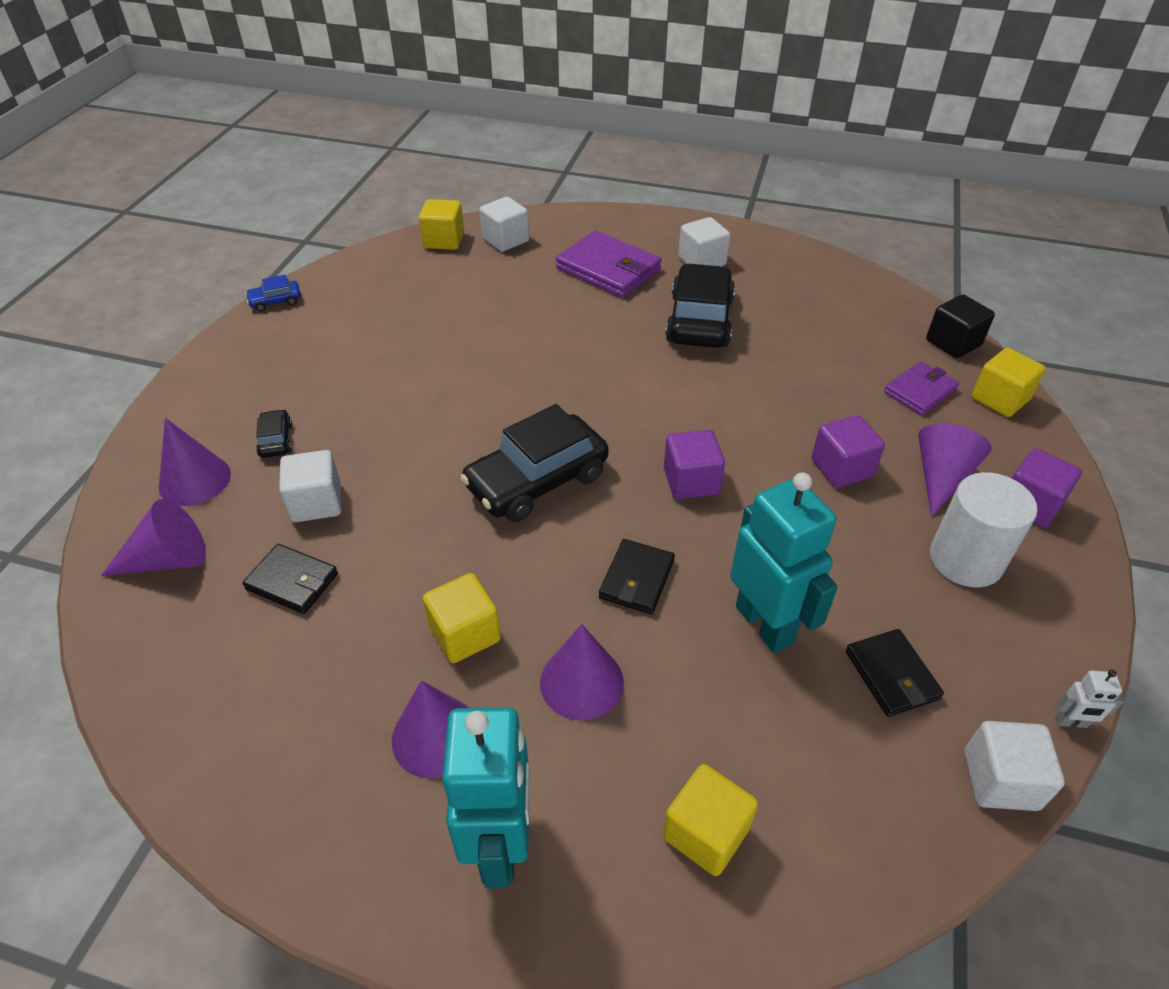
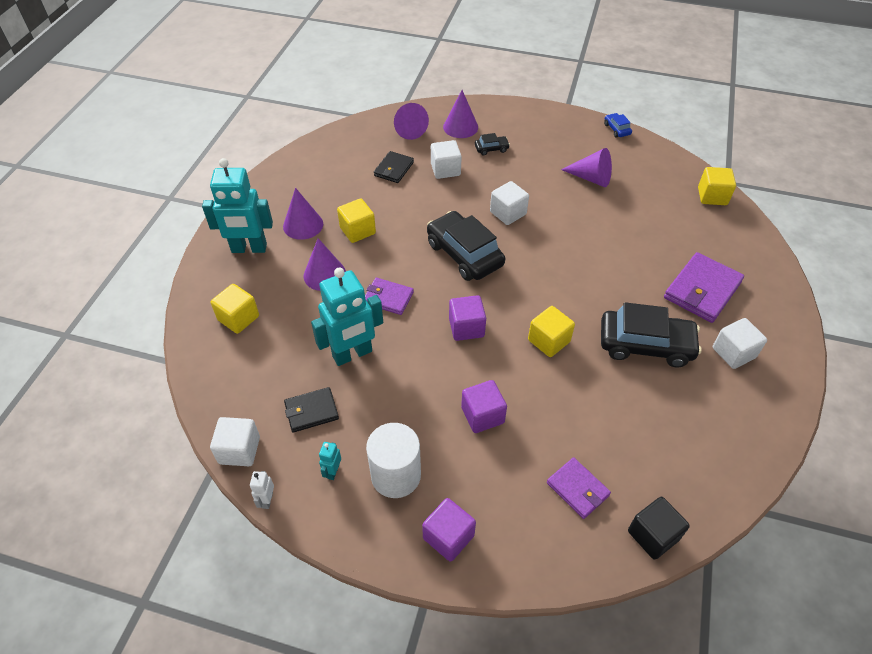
camera: 90 degrees right, 5 degrees up
white cube [479,197,529,252] -> white cube moved to [490,181,529,225]
black wallet [599,539,675,614] -> purple wallet [365,278,414,315]
purple cone [918,424,992,517] -> purple cone moved to [561,148,612,187]
yellow cube [972,348,1046,417] -> yellow cube moved to [528,306,575,357]
none -> turquoise robot [319,442,341,480]

